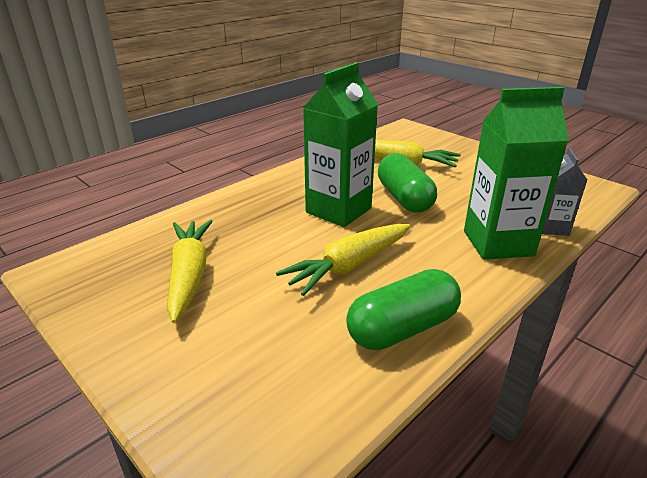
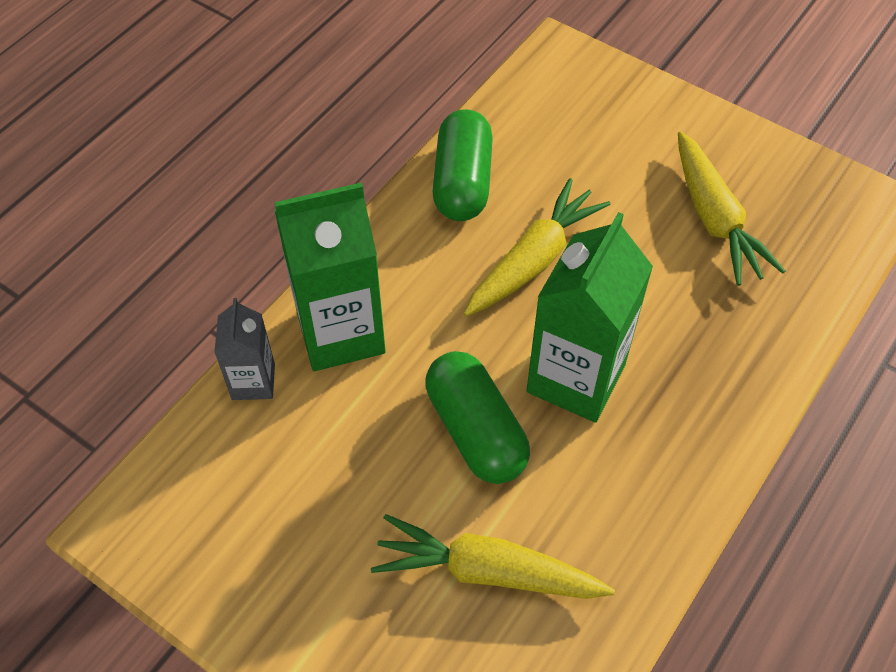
camera: 170 degrees right, 25 degrees up
green capsule [346,269,461,350] -> green capsule turned 45 degrees counterclockwise [433,109,493,221]

